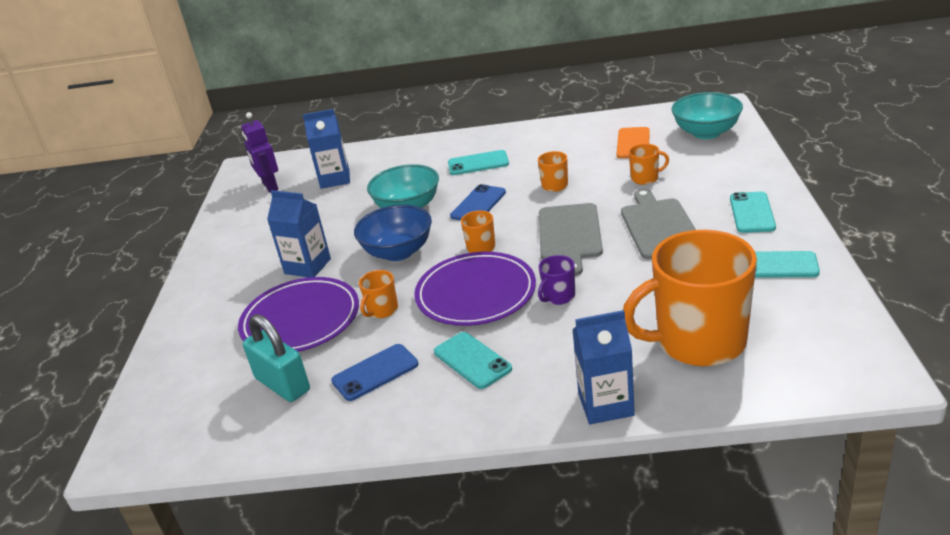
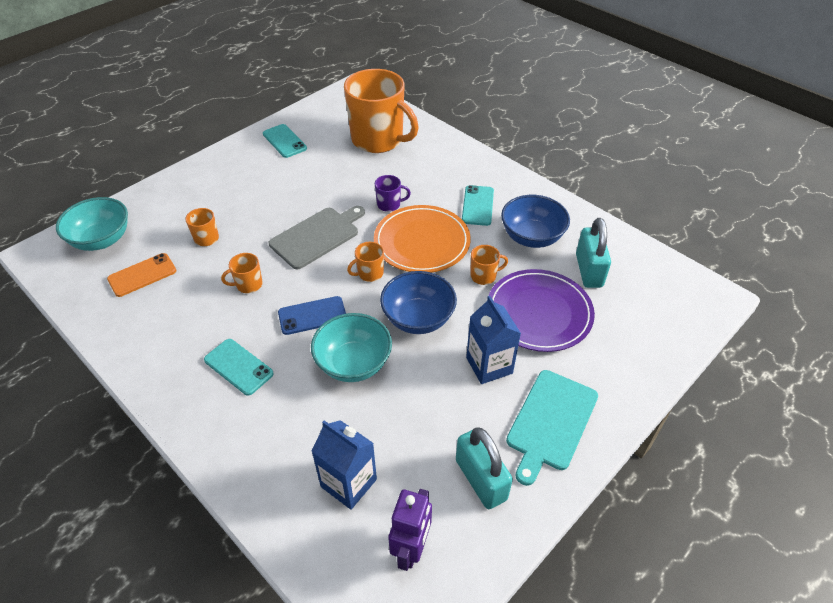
camera: 140 degrees left, 15 degrees up
blue phone [331,344,418,401] -> blue bowl [501,195,570,248]
purple plate [414,252,536,326] -> orange plate [374,205,471,273]
blue carton [573,310,635,424] -> none
grey cutting board [621,189,696,259] -> none
turquoise phone [730,192,776,233] -> none
none -> turquoise padlock [456,428,513,509]
none -> turquoise cutting board [506,370,598,486]

